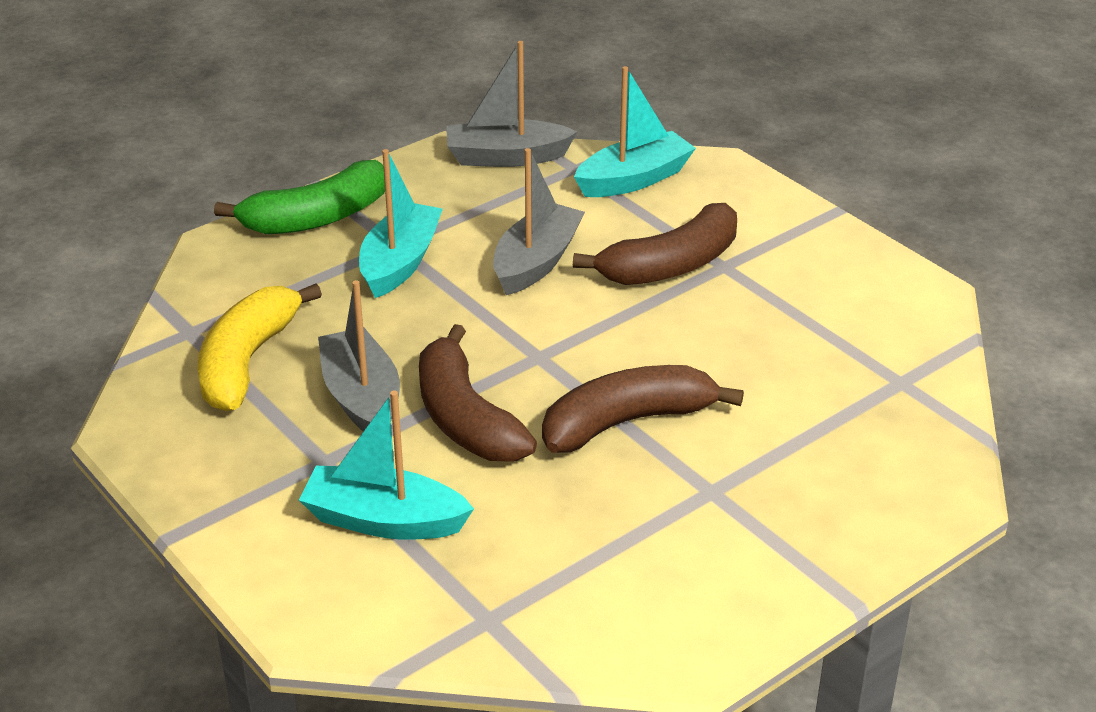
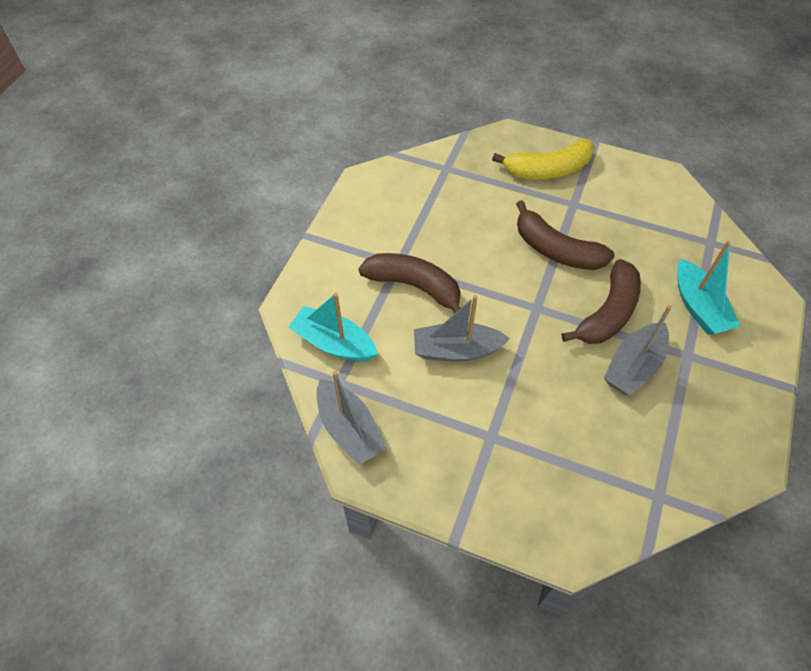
camera: 120 degrees left, 20 degrees up
yellow banana [198,284,322,411] -> yellow banana moved to [492,139,595,180]
green banana [214,160,385,234] -> none
turquoise boat [359,149,443,298] -> none

